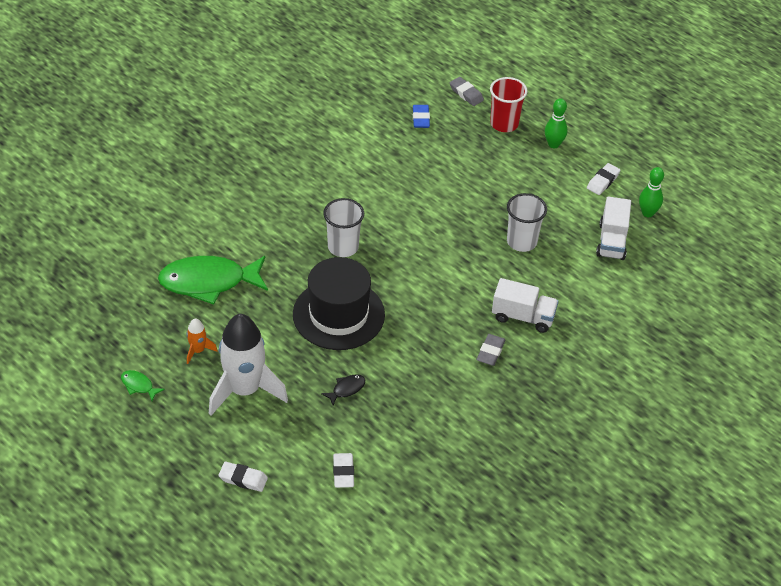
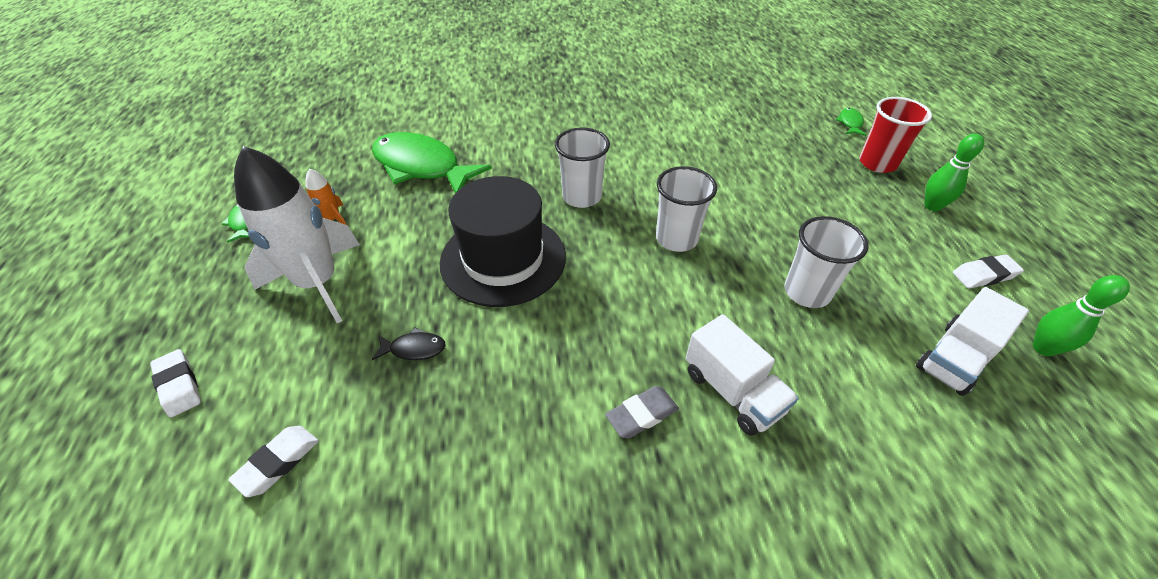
camera: 40 degrees right, 0 degrees up
blue eraser [413,105,430,128] -> none
grey eraser [450,77,484,106] -> green fish [836,108,867,136]
none -> white cup [656,166,717,252]

